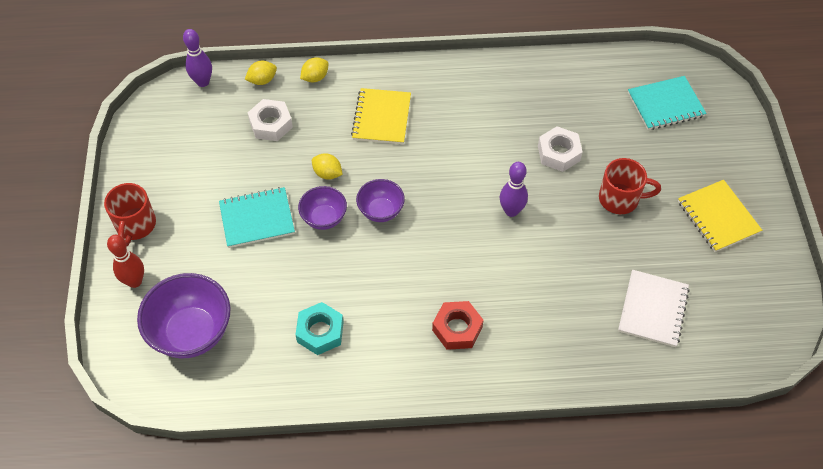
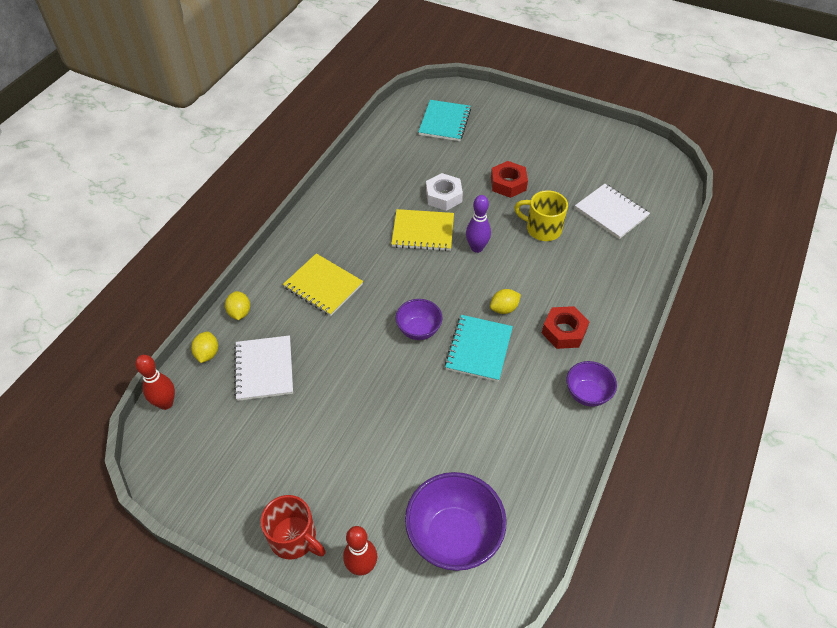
camera: 60 degrees left, 5 degrees down
purple bowling pin [183,29,212,87] -> red bowling pin [135,355,175,410]
turquoise notebook [219,187,295,248] -> turquoise notebook moved to [445,315,513,382]
white nut [248,99,293,141] -> white notebook [234,335,293,401]
turquoise nut [295,302,344,355] -> none
purple bowl [298,186,347,230] -> purple bowl moved to [566,361,617,407]
yellow lemon [312,153,343,180] -> yellow lemon moved to [490,289,521,314]
red mug [599,158,661,214] -> red nut [491,161,528,198]
yellow notebook [678,180,762,252] -> yellow notebook moved to [391,209,454,251]
none -> yellow mug [514,190,568,241]

